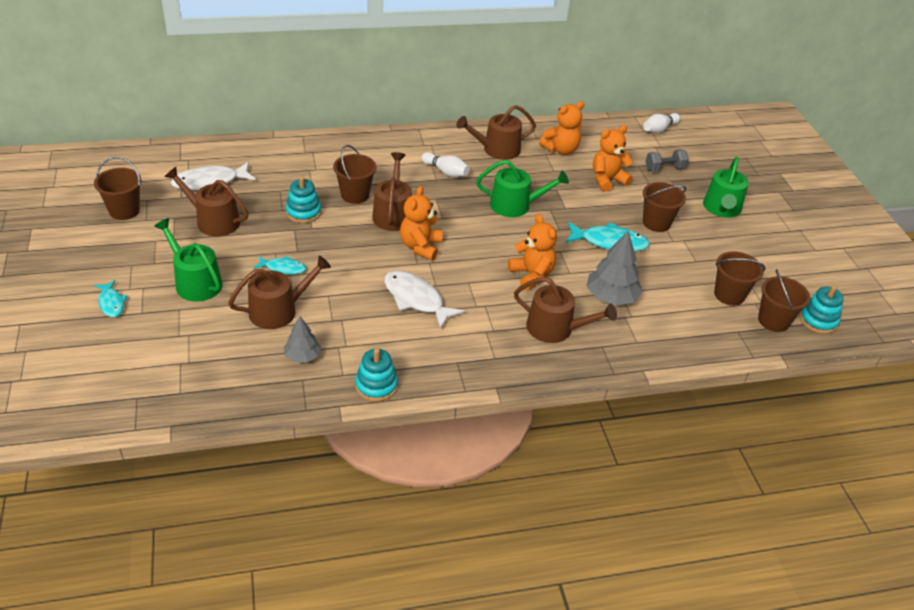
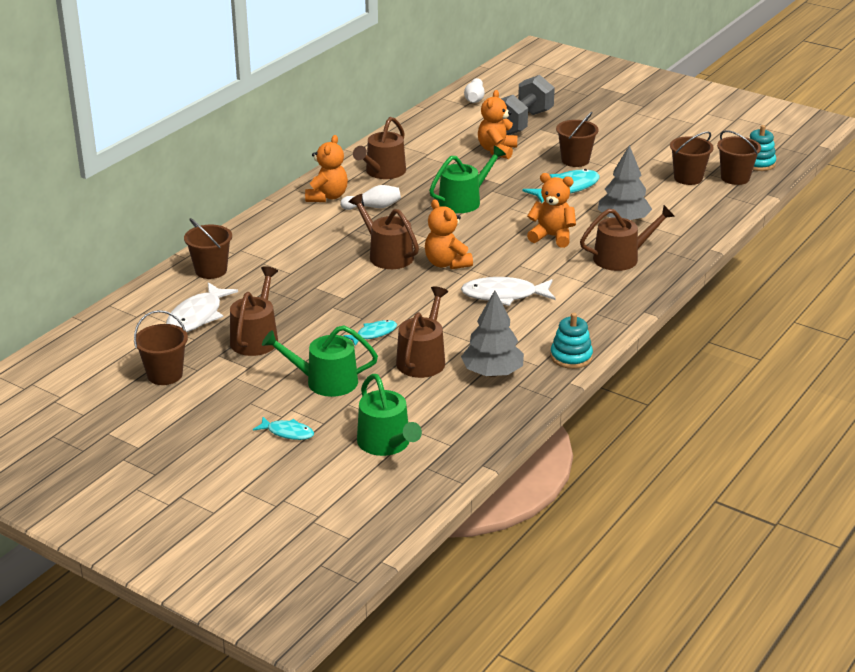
camera: 40 degrees left, 10 degrees down
brown watering can [164,167,248,236] -> brown watering can turned 120 degrees clockwise [230,266,278,356]
grey tree [284,316,321,363] -> grey tree [461,290,524,377], size x1.67
turquoise stacking toy [286,176,321,223] -> none
brown bucket [333,145,377,204] -> brown bucket moved to [184,218,232,279]
orange teddy bear [539,101,584,155] -> orange teddy bear moved to [305,135,348,202]
grey dumbbell [645,150,689,172] -> grey dumbbell [501,75,555,135], size x1.89
green watering can [703,157,749,218] -> green watering can moved to [357,374,422,456]

